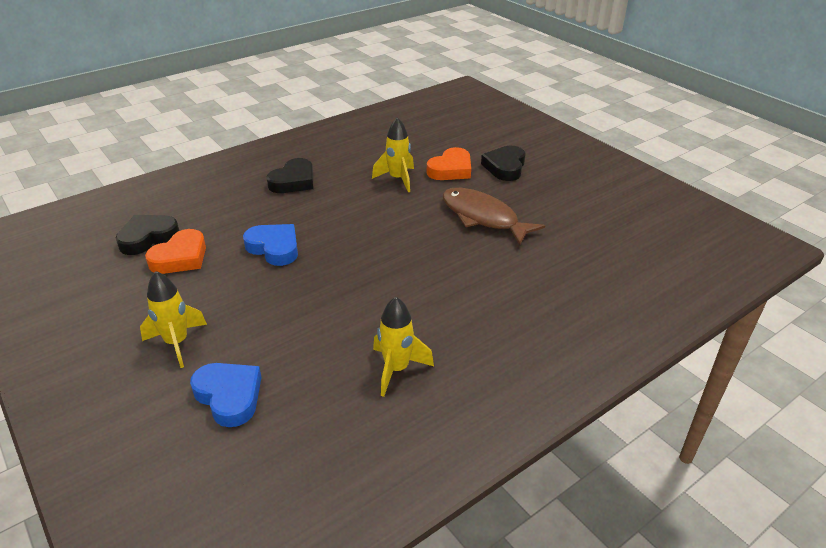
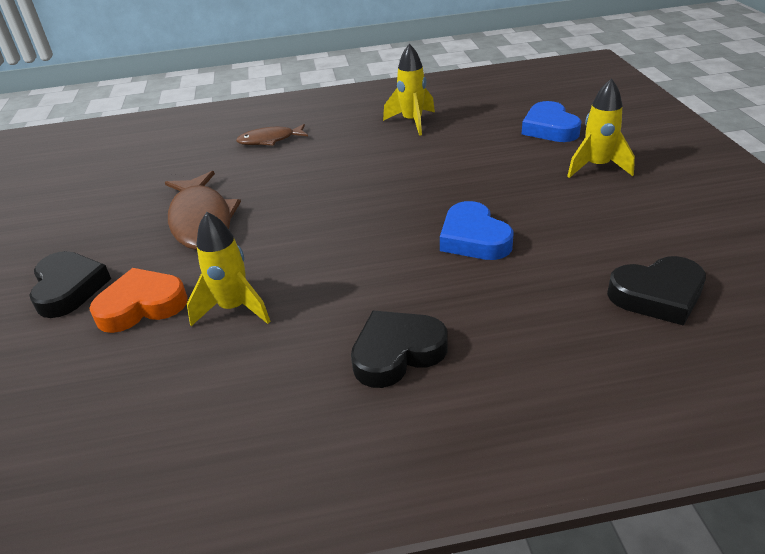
camera: 150 degrees left, 0 degrees up
orange heart [145,229,206,274] -> none
black heart [481,146,526,181] -> black heart turned 60 degrees counterclockwise [29,251,111,318]
none -> brown fish [236,124,308,146]

